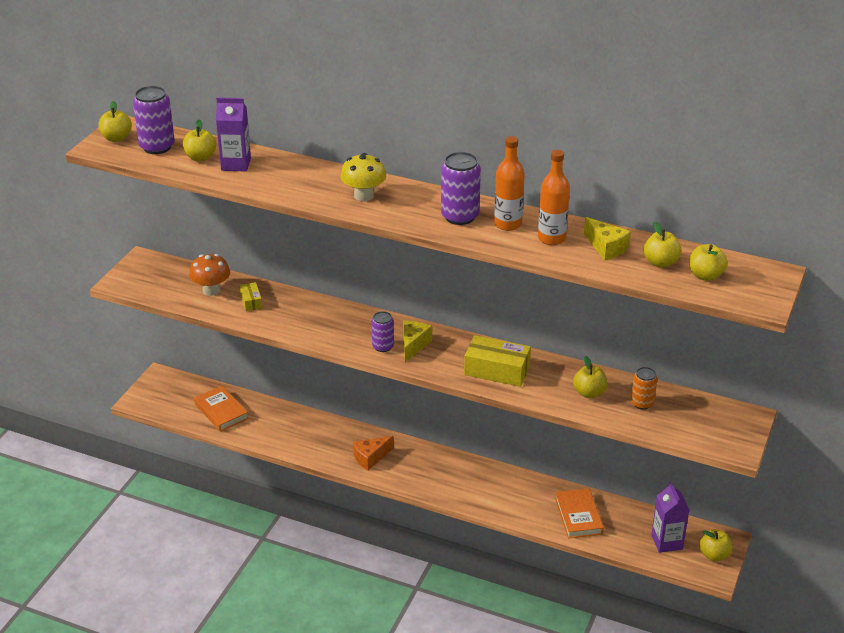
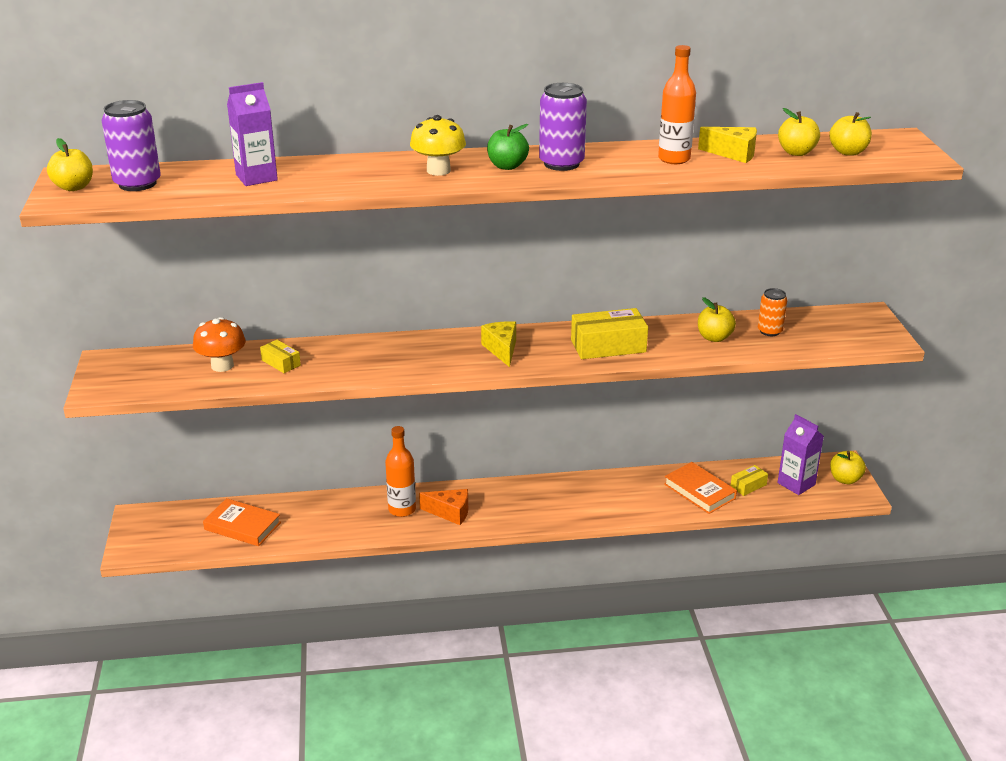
camera: 30 degrees left, 5 degrees down
yellow apple [183,119,216,161] -> none
orange cheese [353,436,394,471] -> orange cheese turned 105 degrees counterclockwise [419,489,468,525]
purple can [371,311,394,352] -> none
orange bottle [494,136,525,231] -> orange bottle moved to [385,426,416,517]
none -> green apple [487,124,529,170]
none -> yellow box [731,465,768,496]

